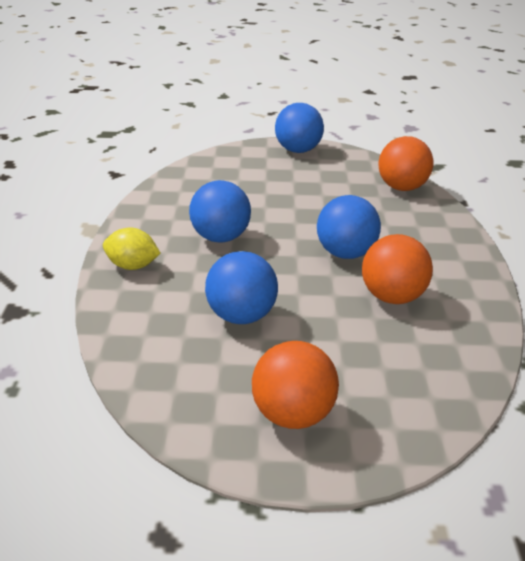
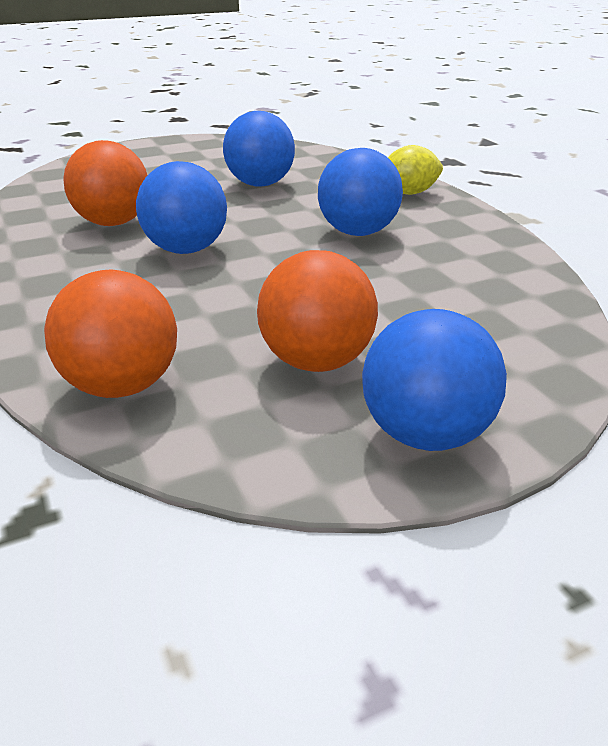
camera: 155 degrees right, 0 degrees up
orange ball [252,341,339,429] -> orange ball moved to [257,250,378,372]

